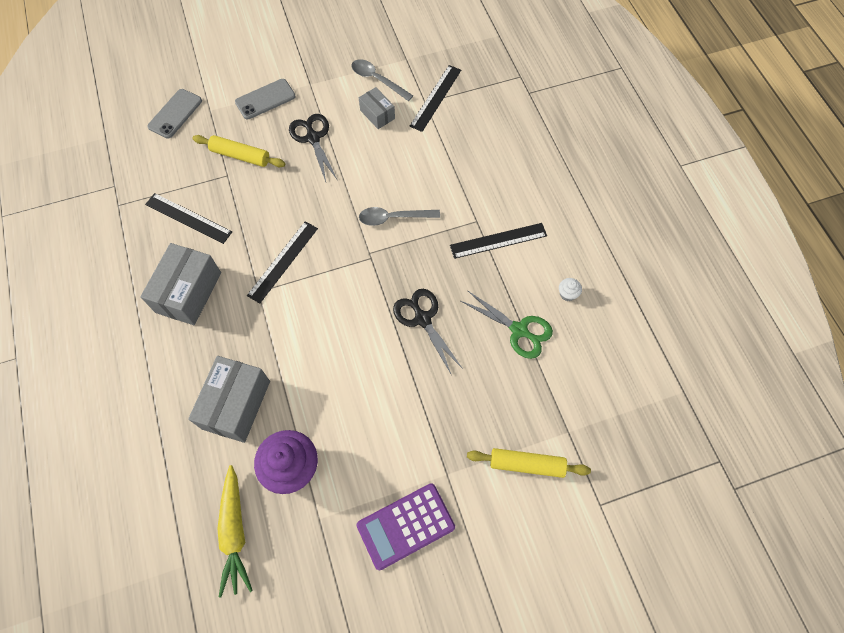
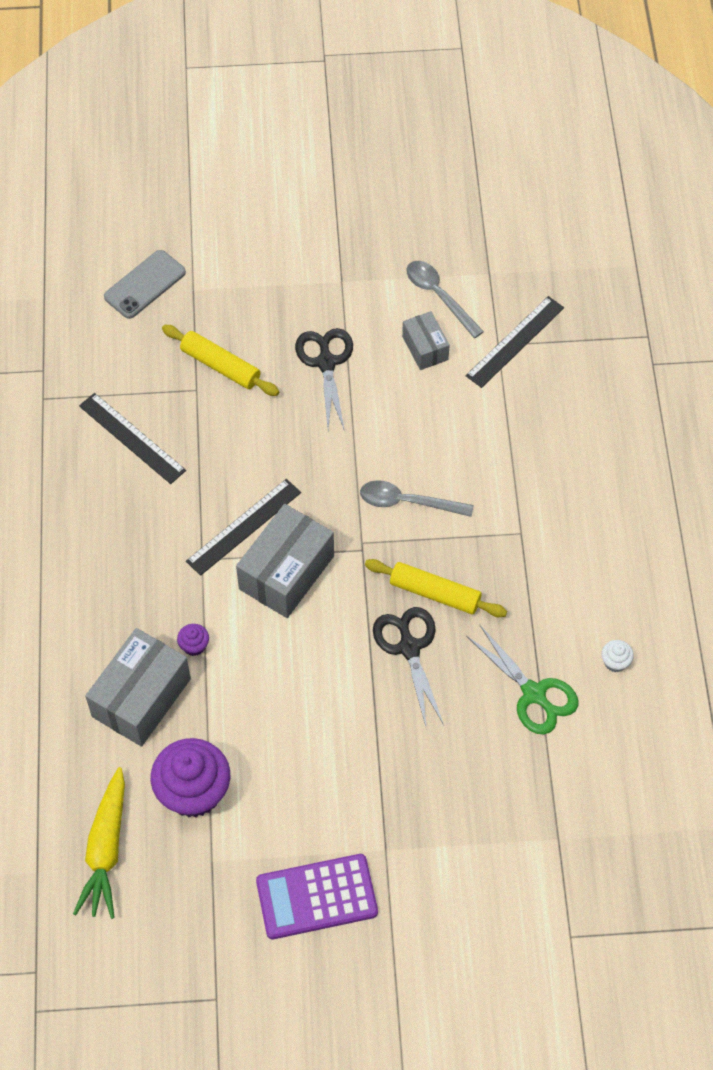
camera: 15 degrees right, 5 degrees down
grey box [140,243,221,325] -> grey box moved to [236,504,334,618]
grey phone [235,79,295,119] -> none
black ruler [450,223,547,259] -> none
yellow rolling pin [467,448,591,478] -> yellow rolling pin moved to [365,559,507,617]
none -> purple cupcake [177,624,209,656]

